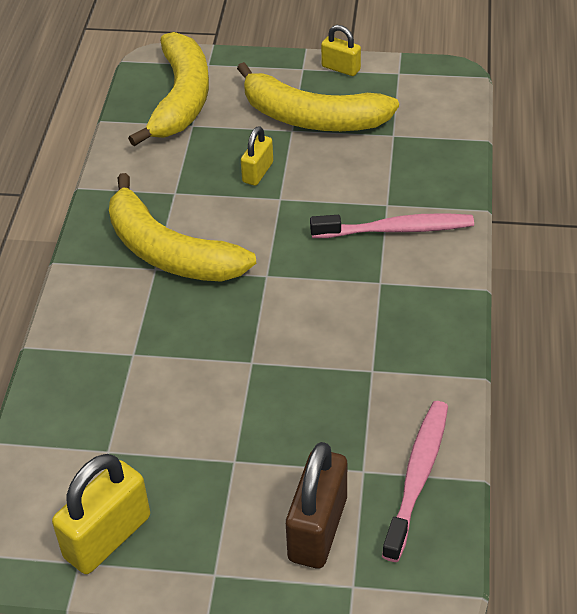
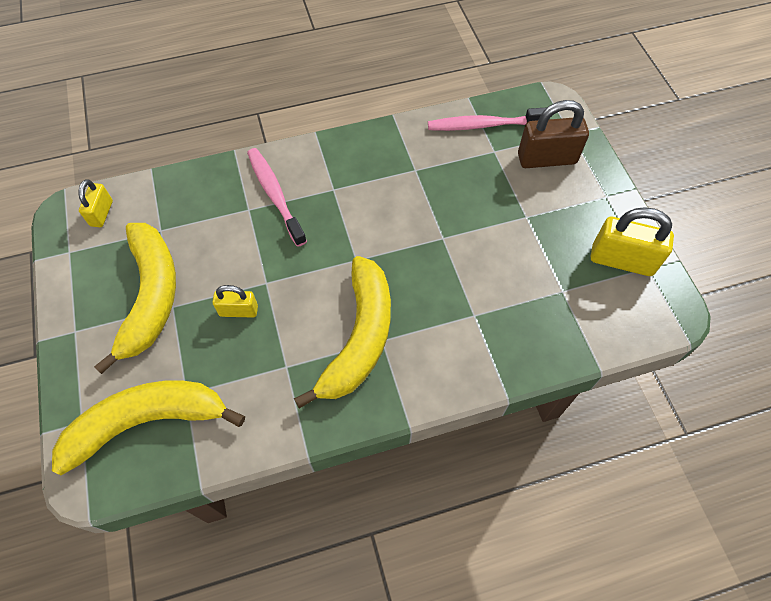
camera: 115 degrees left, 15 degrees up
yellow padlock [321,25,361,76] -> yellow padlock moved to [78,179,113,227]

